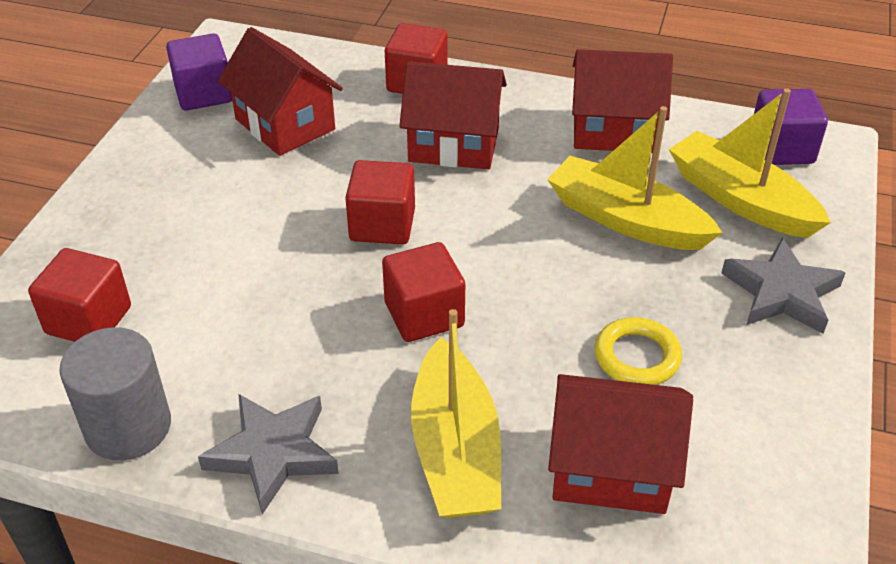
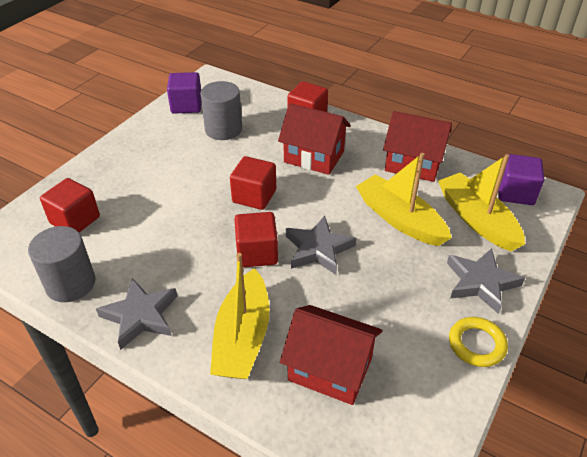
camera: 15 degrees right, 0 degrees up
red house [218,27,343,156] -> grey cylinder [200,81,242,140]
yellow ring [595,317,682,385] -> yellow ring moved to [449,317,508,367]
none -> grey star [286,216,356,275]

